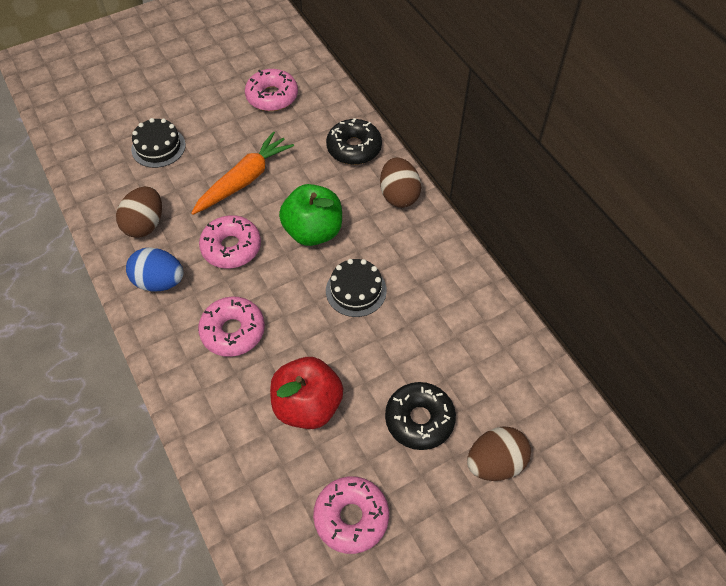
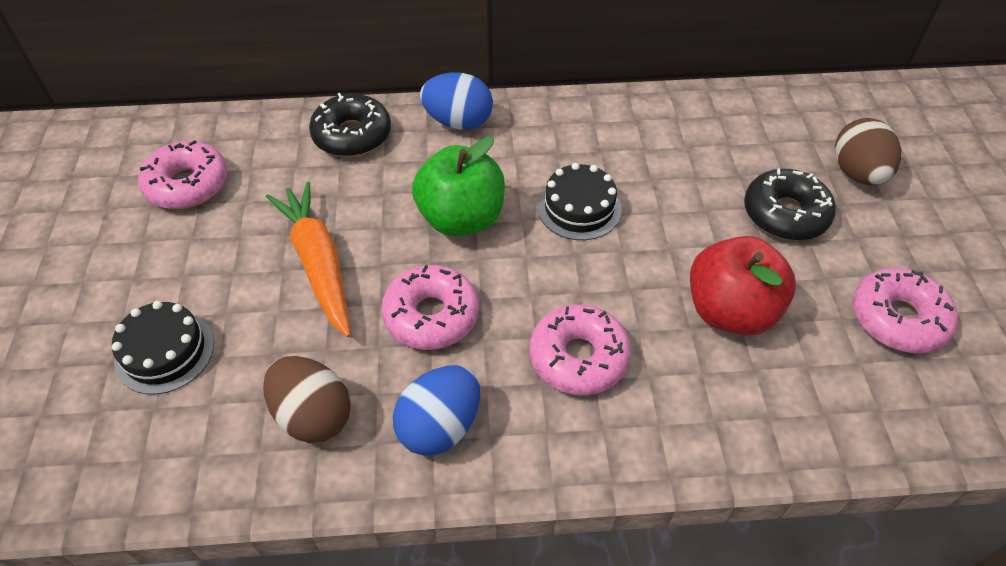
camera: 65 degrees left, 5 degrees down
brown egg [380,157,421,208] -> blue egg [420,72,493,130]

